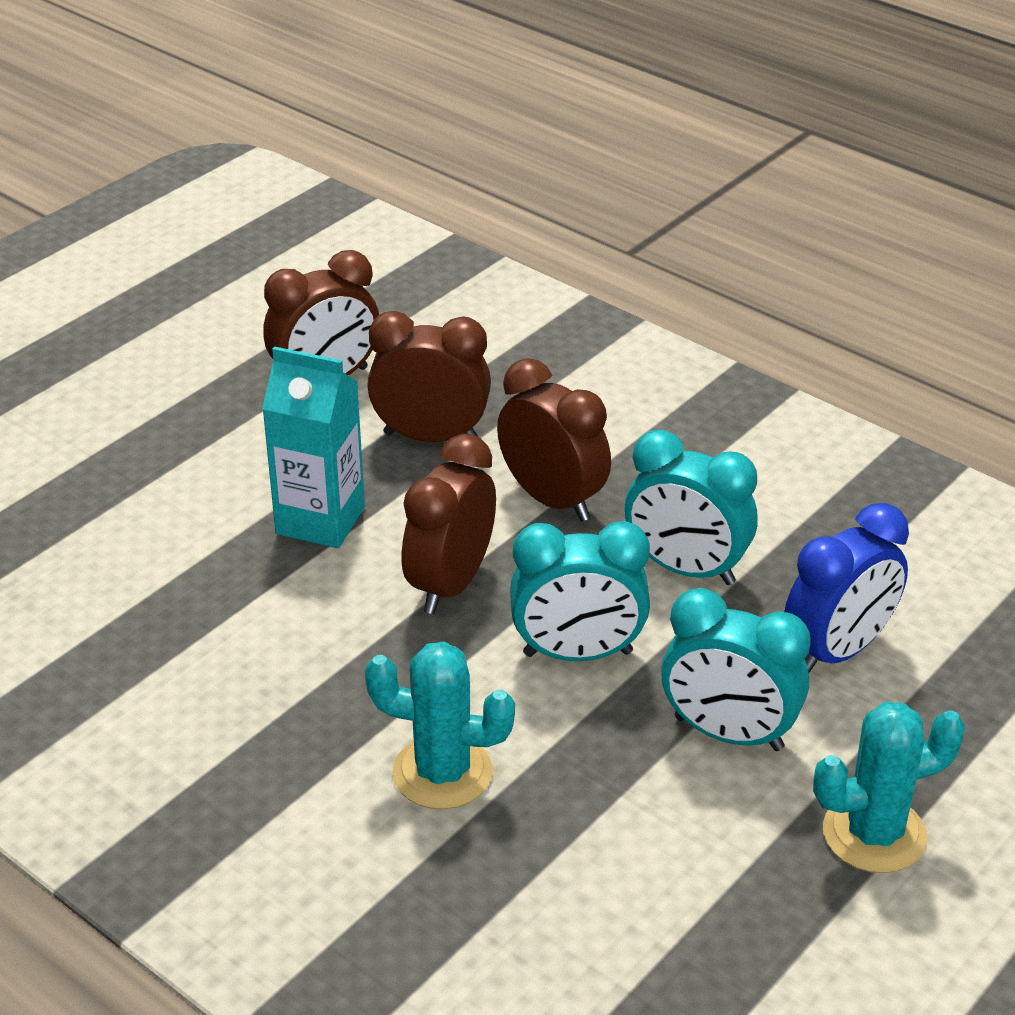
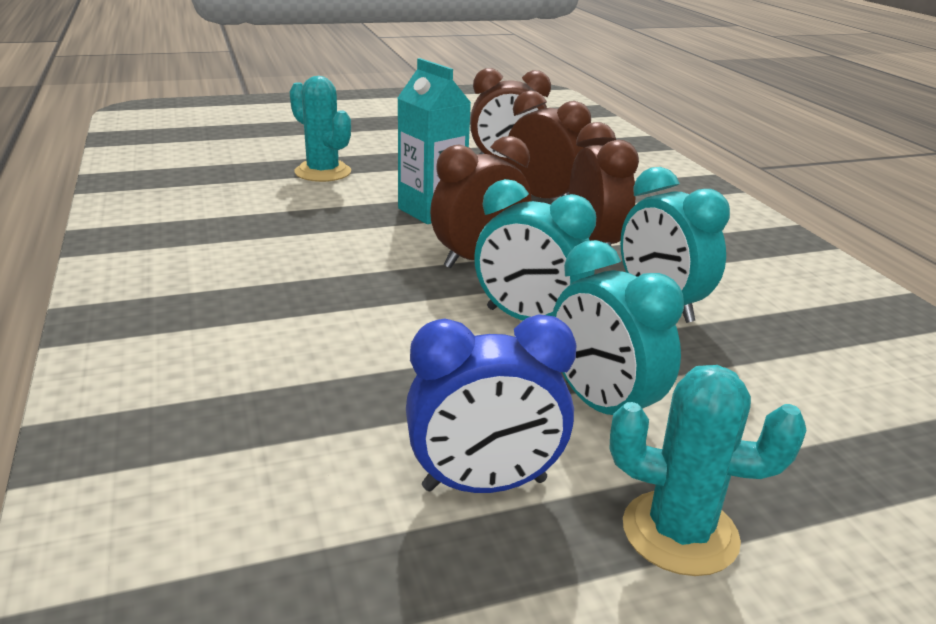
camera: 30 degrees right, 10 degrees down
turquoise cactus [365,641,515,809] -> turquoise cactus moved to [290,76,351,182]
blue clock [784,503,909,673] -> blue clock moved to [406,314,577,493]

